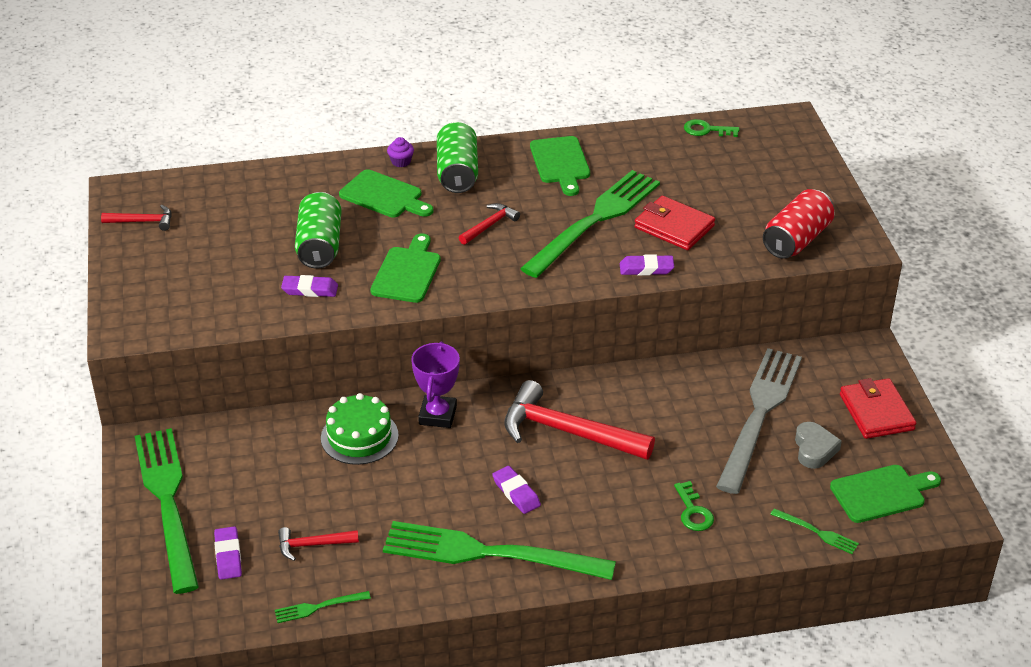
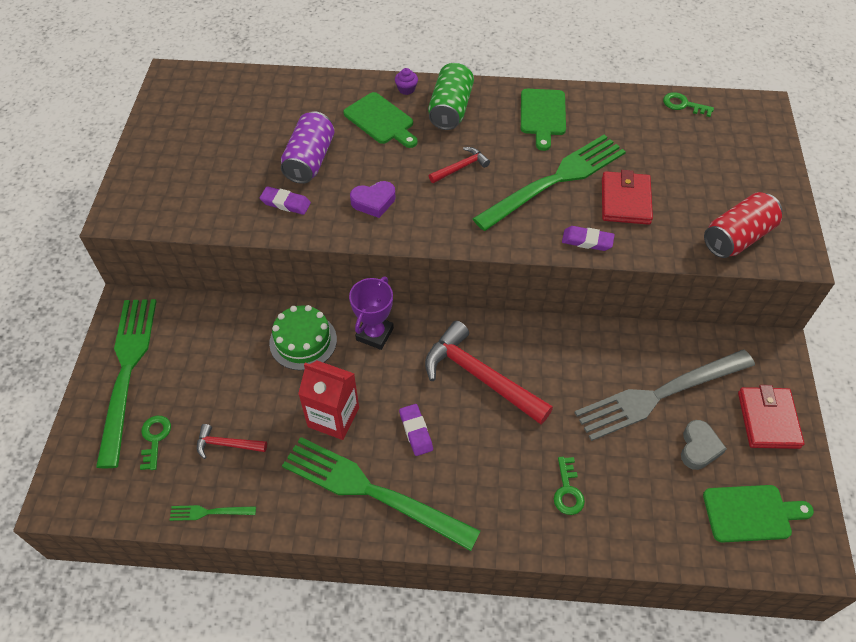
camera: 15 degrees right, 15 degrees up
red hammer [101,205,172,231] -> none
purple eraser [214,526,242,580] -> green key [140,416,171,470]
green can [295,192,342,268] -> purple can [281,111,335,184]
green cutting board [370,233,441,303] -> purple heart [350,181,396,218]
red wallet [634,196,715,250] -> red wallet turned 45 degrees clockwise [602,170,653,225]
grey fork [716,348,802,494] -> grey fork turned 150 degrees counterclockwise [574,349,755,441]
green fork [770,508,859,554] -> none
none -> red carton [298,361,359,440]

